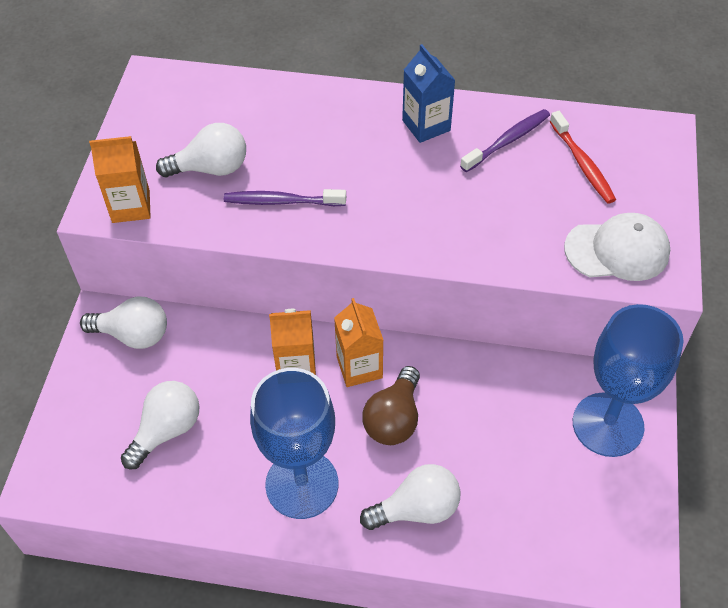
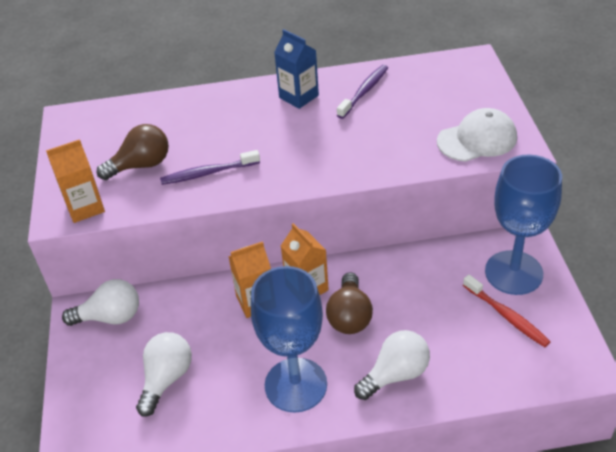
camera: 15 degrees left, 10 degrees down
white light bulb [156,123,246,177] -> brown light bulb [97,124,169,180]
red toothbrush [550,111,616,204] -> red toothbrush moved to [463,275,550,347]

